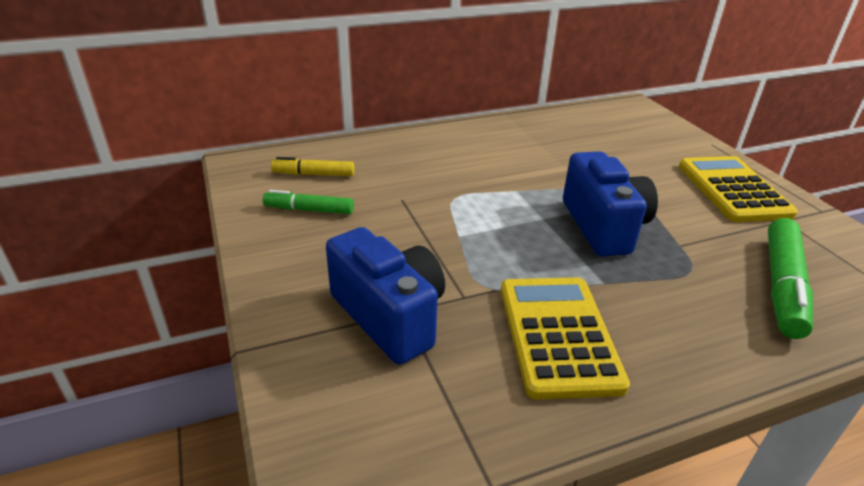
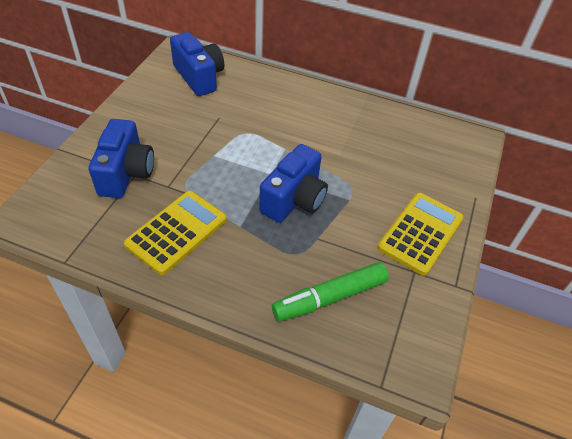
camera: 40 degrees right, 15 degrees up
green marker [263,190,354,214] -> none
yellow marker [271,157,355,176] -> blue camera [170,32,224,96]

